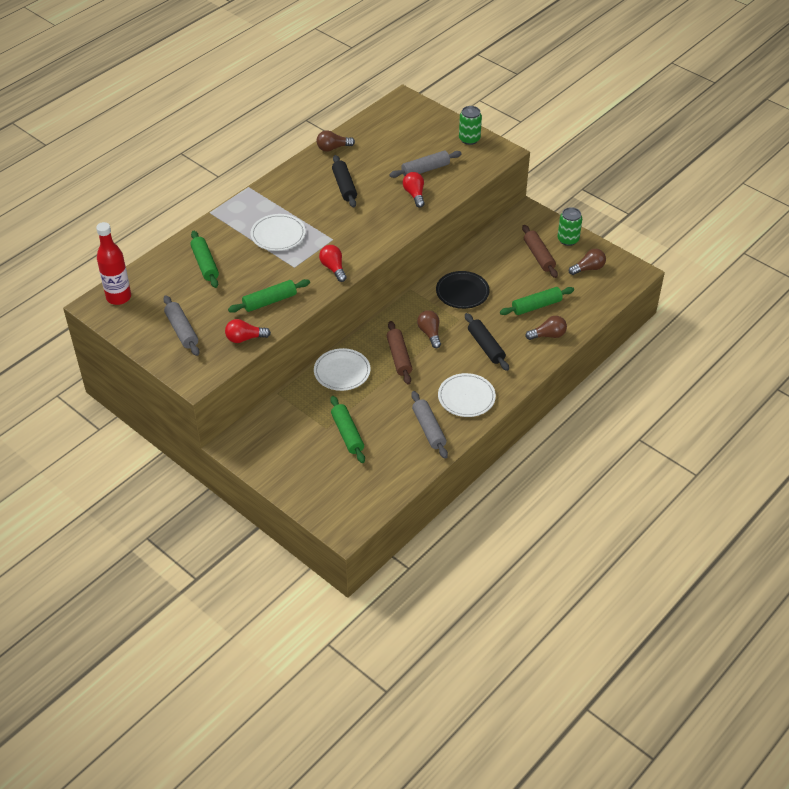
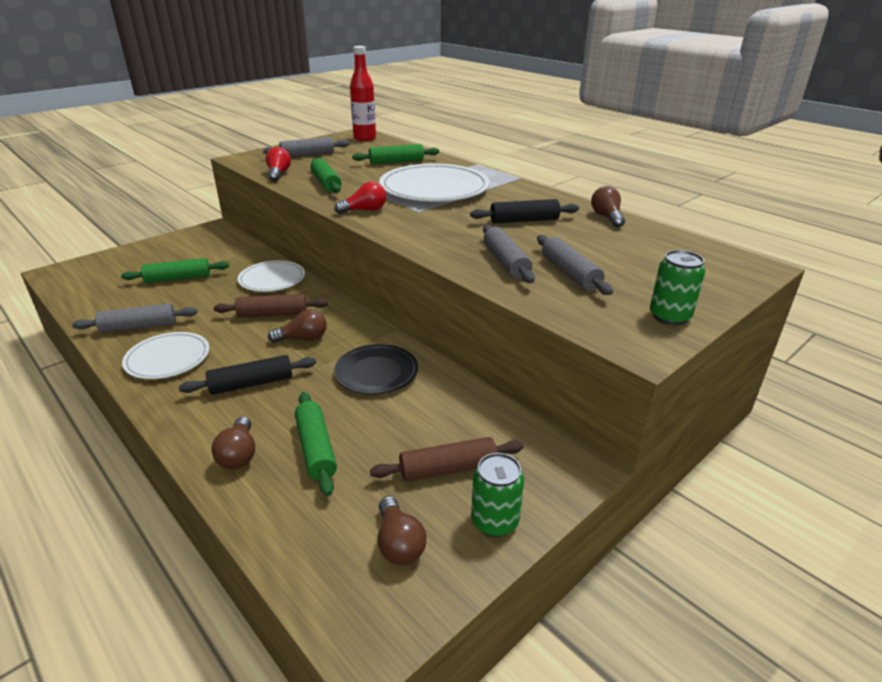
camera: 95 degrees right, 15 degrees down
white plate [251,214,306,251] -> white plate [379,164,490,202], size x1.71
red light bulb [403,172,425,208] -> grey rolling pin [483,225,535,283]

